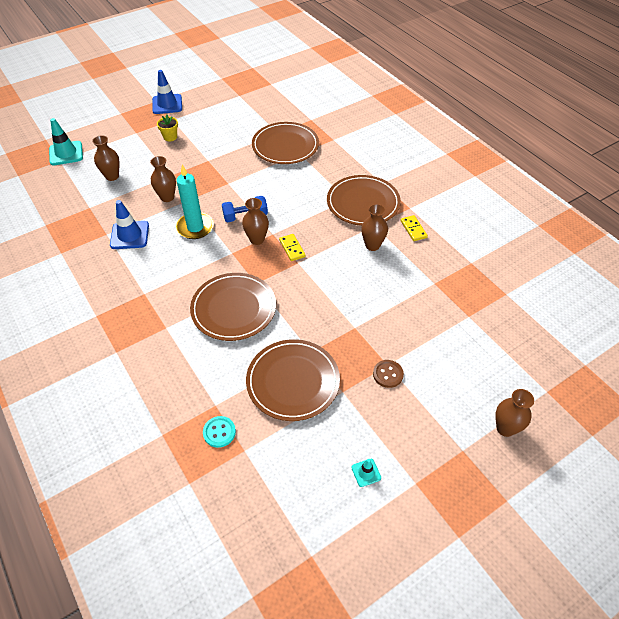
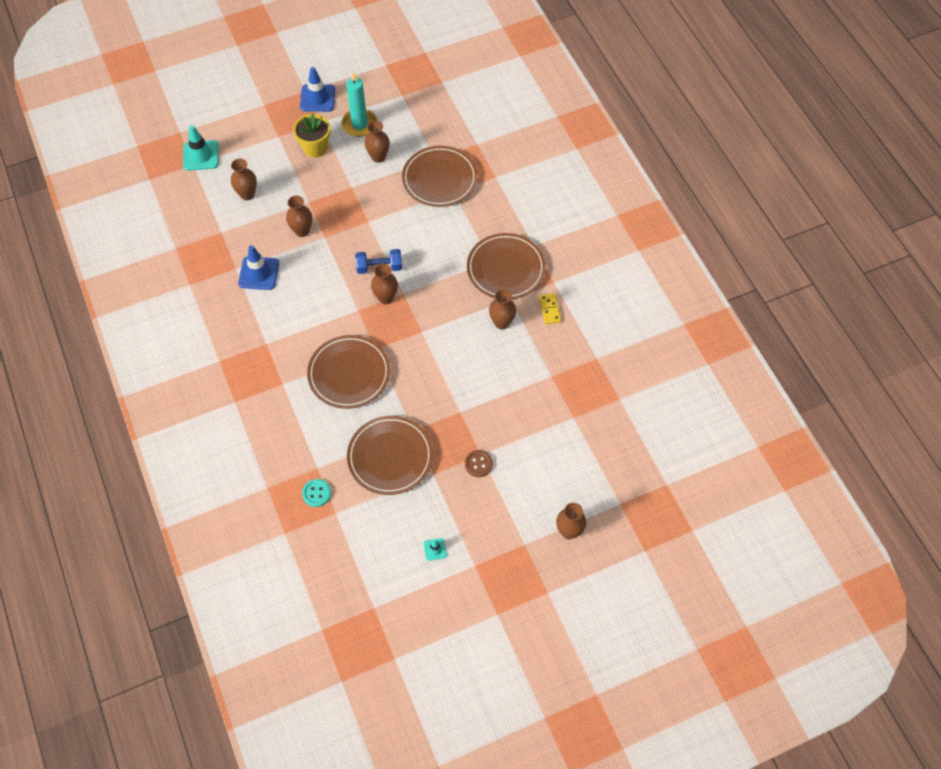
camera: 10 degrees right, 10 degrees up
yellow flower pot [157,115,178,141] -> yellow flower pot [293,113,330,158], size x1.57
turquoise candle [176,165,214,239] -> turquoise candle moved to [341,72,377,137]
yellow domino [279,234,306,261] -> none
none -> brown vase [364,120,390,163]

